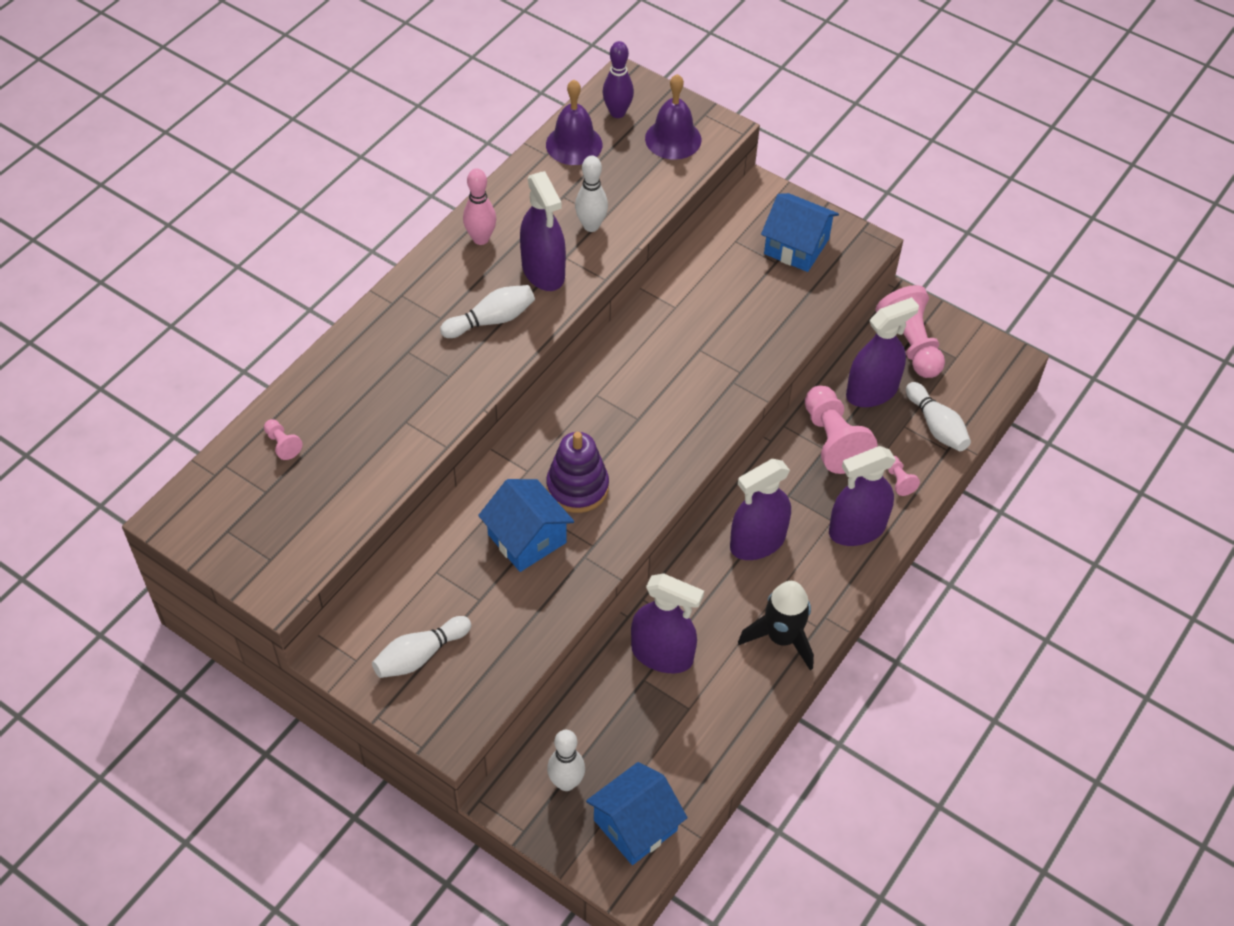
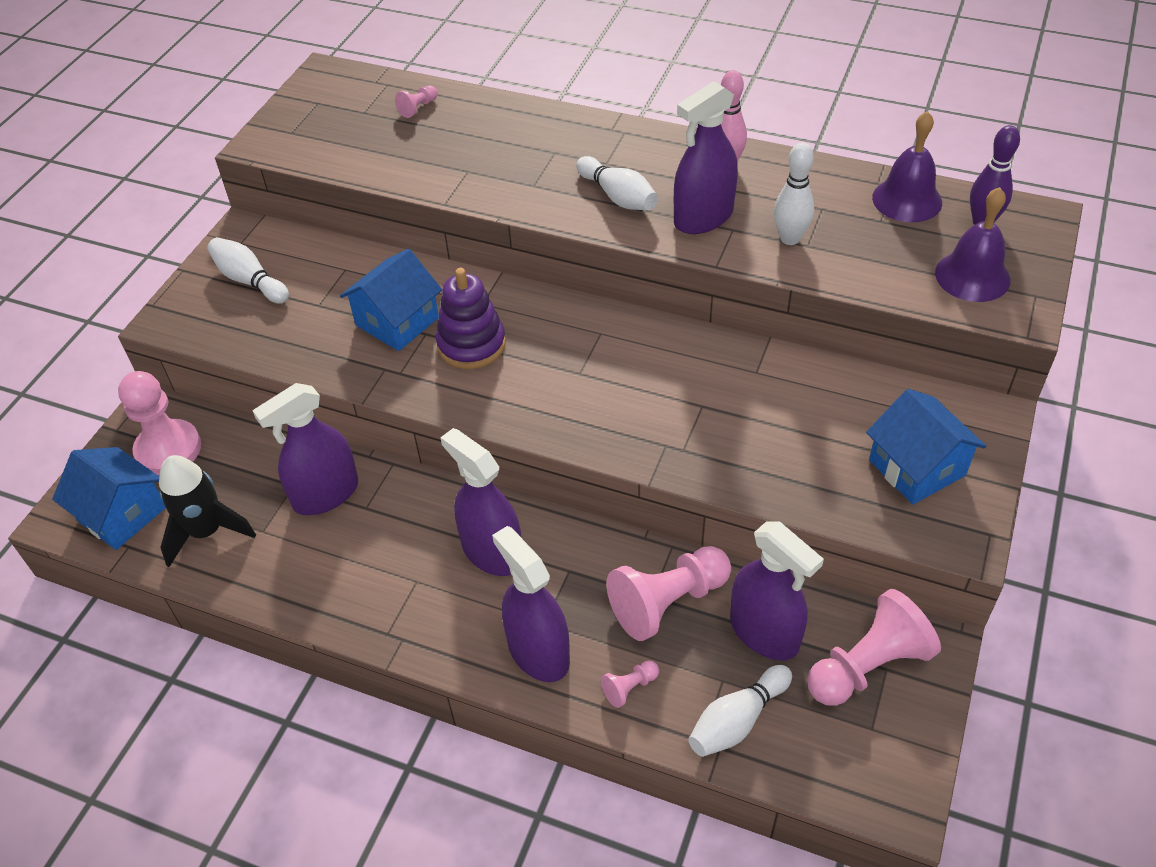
camera: 80 degrees right, 5 degrees down
white bowling pin [547,730,585,791] -> pink pawn [118,371,201,475]
purple spray bottle [631,573,704,673] -> purple spray bottle turned 45 degrees clockwise [252,383,358,515]
black rocket [738,581,814,670] -> black rocket moved to [159,455,256,567]
blue house [761,193,839,272] -> blue house turned 45 degrees counterclockwise [866,389,987,505]

